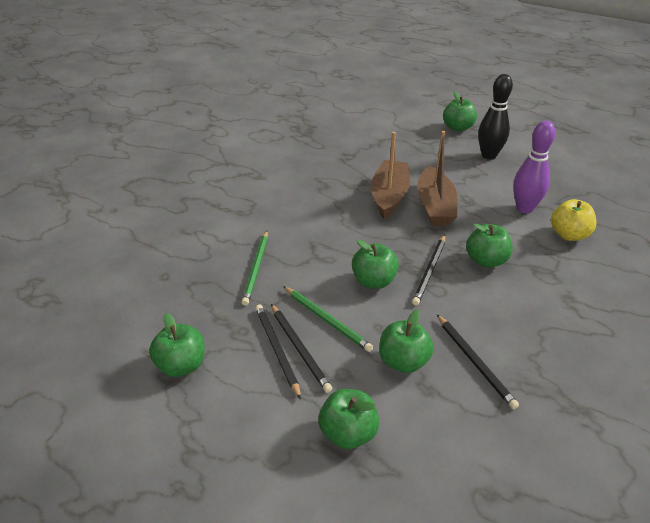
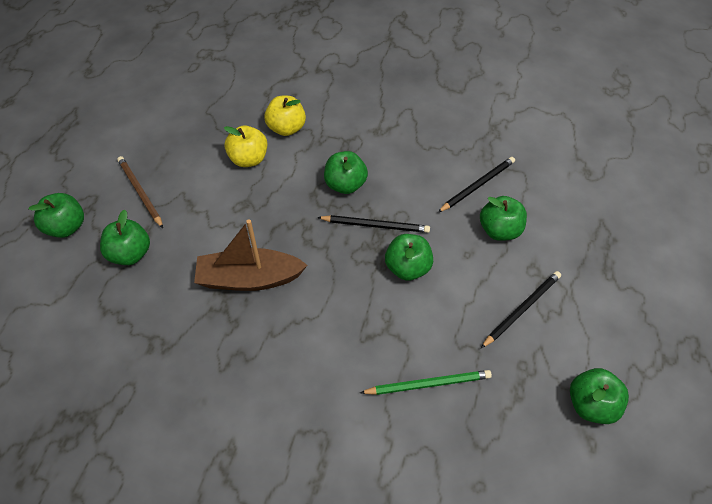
camera: 105 degrees left, 15 degrees up
black pencil [255,305,301,399] -> none
green pencil [283,286,373,352] -> none
green apple [318,389,379,449] -> green apple moved to [100,209,150,265]
brown boat [417,131,458,226] -> none
black bowling pin [478,74,513,160] -> brown pencil [117,156,163,228]
purple bowling pin [513,121,556,213] -> yellow apple [224,126,267,167]

